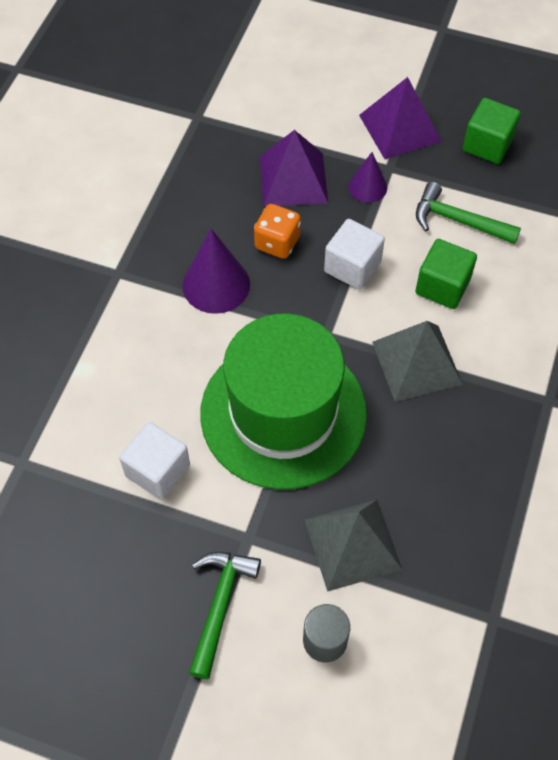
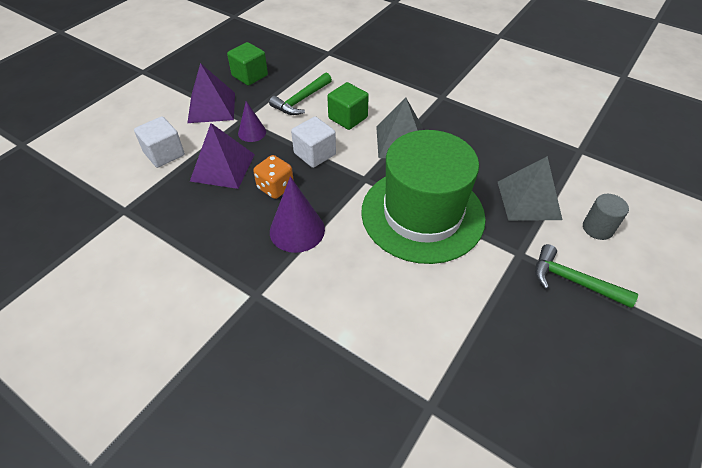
camera: 75 degrees left, 10 degrees down
white cube [119,422,190,500] -> white cube moved to [134,116,185,168]

